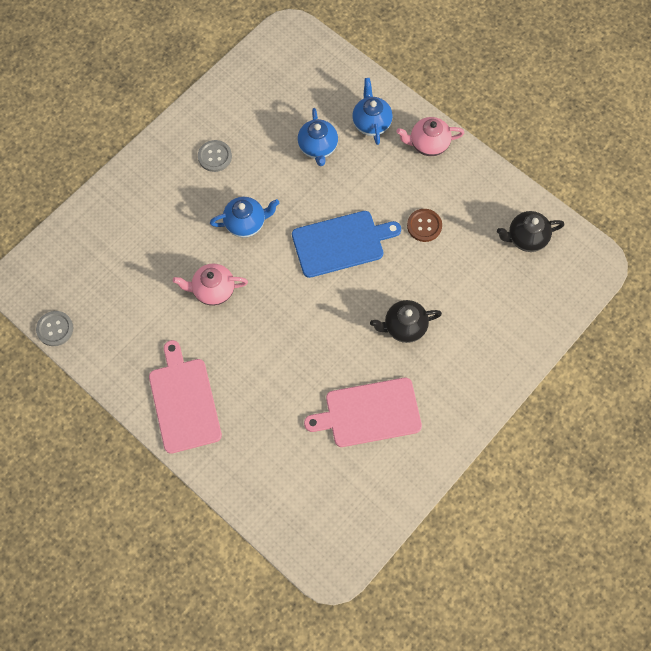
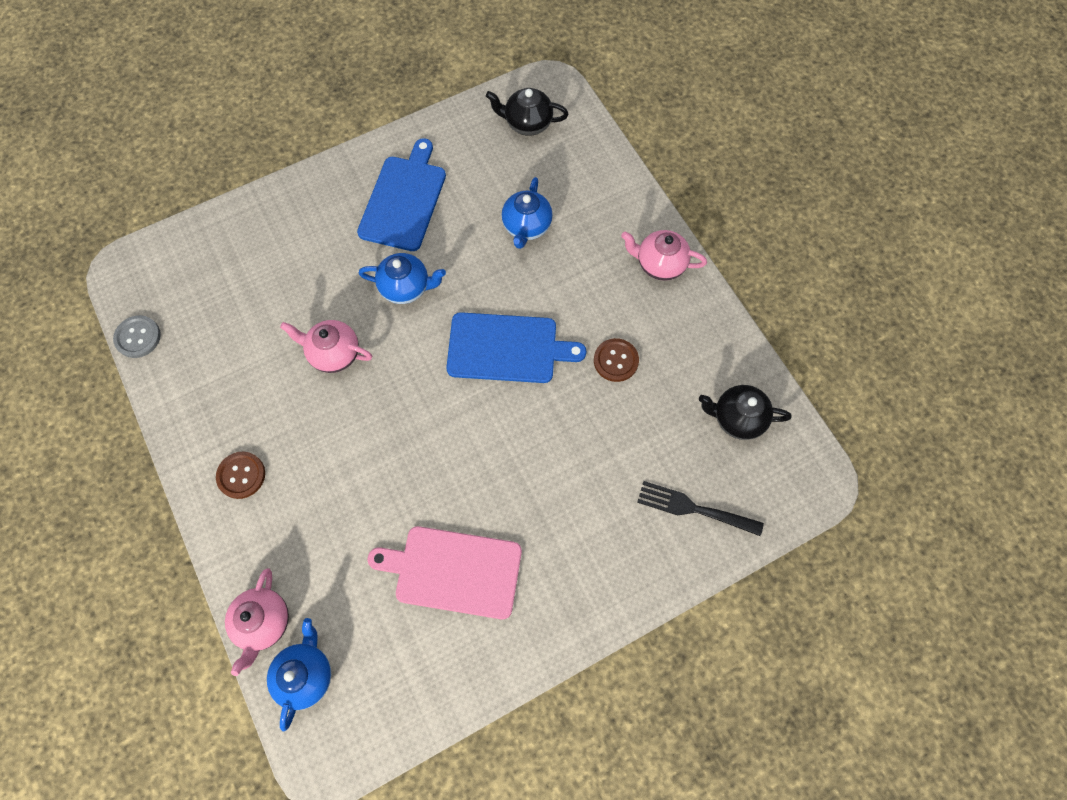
camera: 20 degrees right, 0 degrees up
pink cutting board [149,340,222,454] -> brown button [216,452,265,499]
grey button [198,140,232,172] -> blue cutting board [357,138,446,251]
blue teapot [352,78,393,145] -> blue teapot moved to [267,618,331,731]
black teapot [370,300,442,343] -> black teapot moved to [486,88,568,136]
none -> pink teapot [225,568,289,676]
none -> black fork [637,481,764,536]

